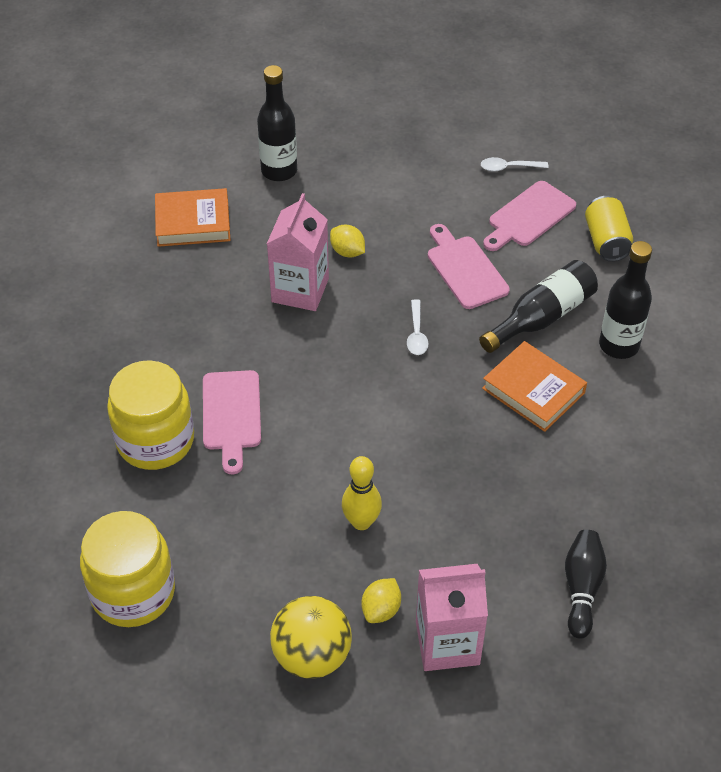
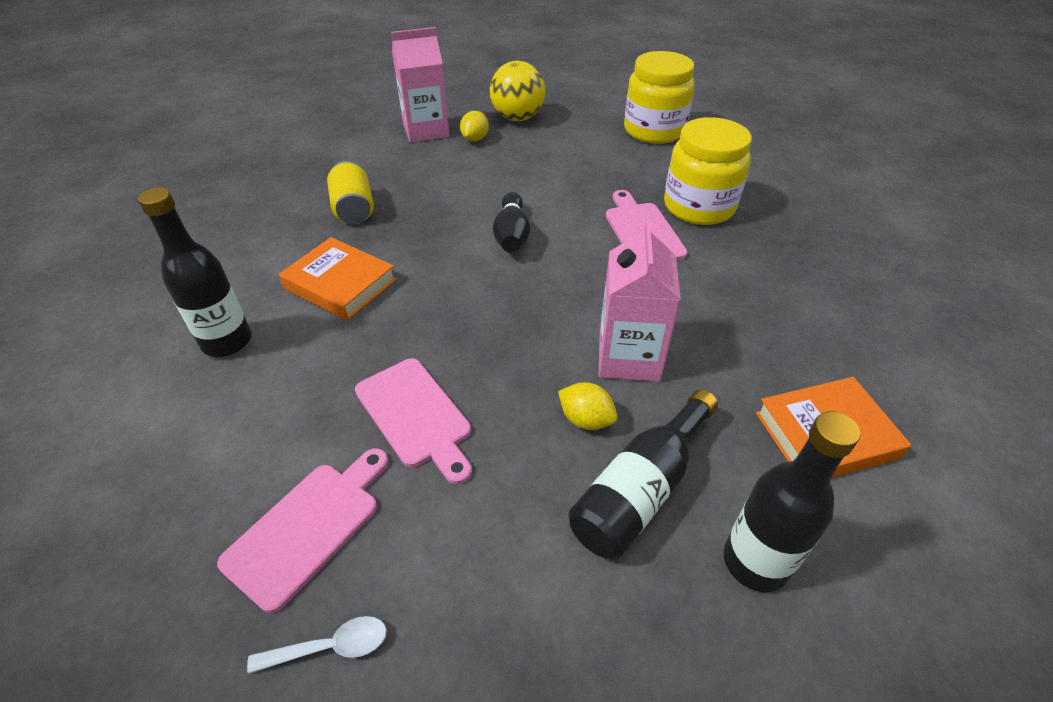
camera: 170 degrees right, 5 degrees down
yellow bowling pin [342,456,382,530] -> none
white spoon [407,299,429,355] -> none
black bottle [479,260,598,353] -> black bottle moved to [568,389,718,559]
black bowling pin [565,530,607,639] -> black bowling pin moved to [493,192,530,253]
yellow can [585,196,633,262] -> yellow can moved to [327,161,374,224]

